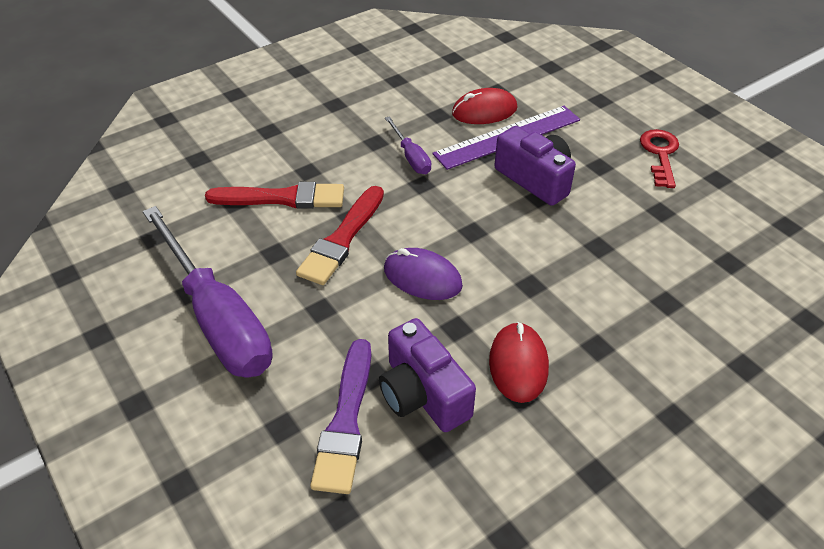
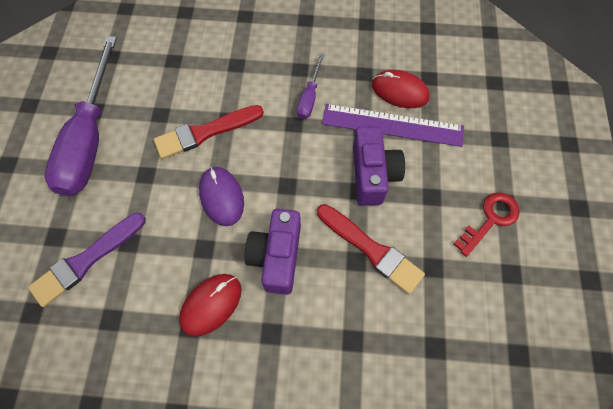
camera: 40 degrees right, 20 degrees up
red brush [205,182,344,209] -> red brush moved to [317,204,425,294]
purple camera [379,318,476,432] -> purple camera moved to [245,209,301,295]

